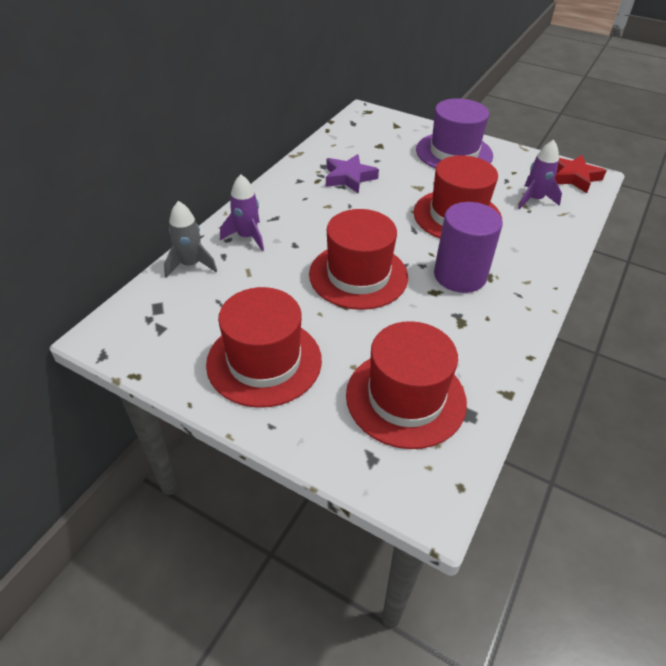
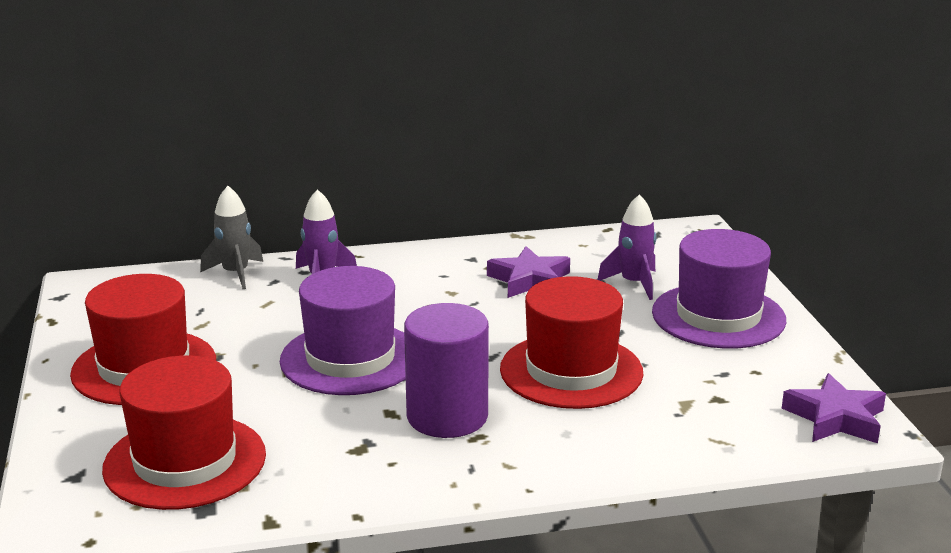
camera: 50 degrees right, 20 degrees down
red hat [309,209,408,310] -> purple hat [280,266,406,395]
purple rocket [518,140,562,209] -> purple rocket moved to [598,194,656,300]
red star [555,155,606,193] -> purple star [782,373,886,443]

